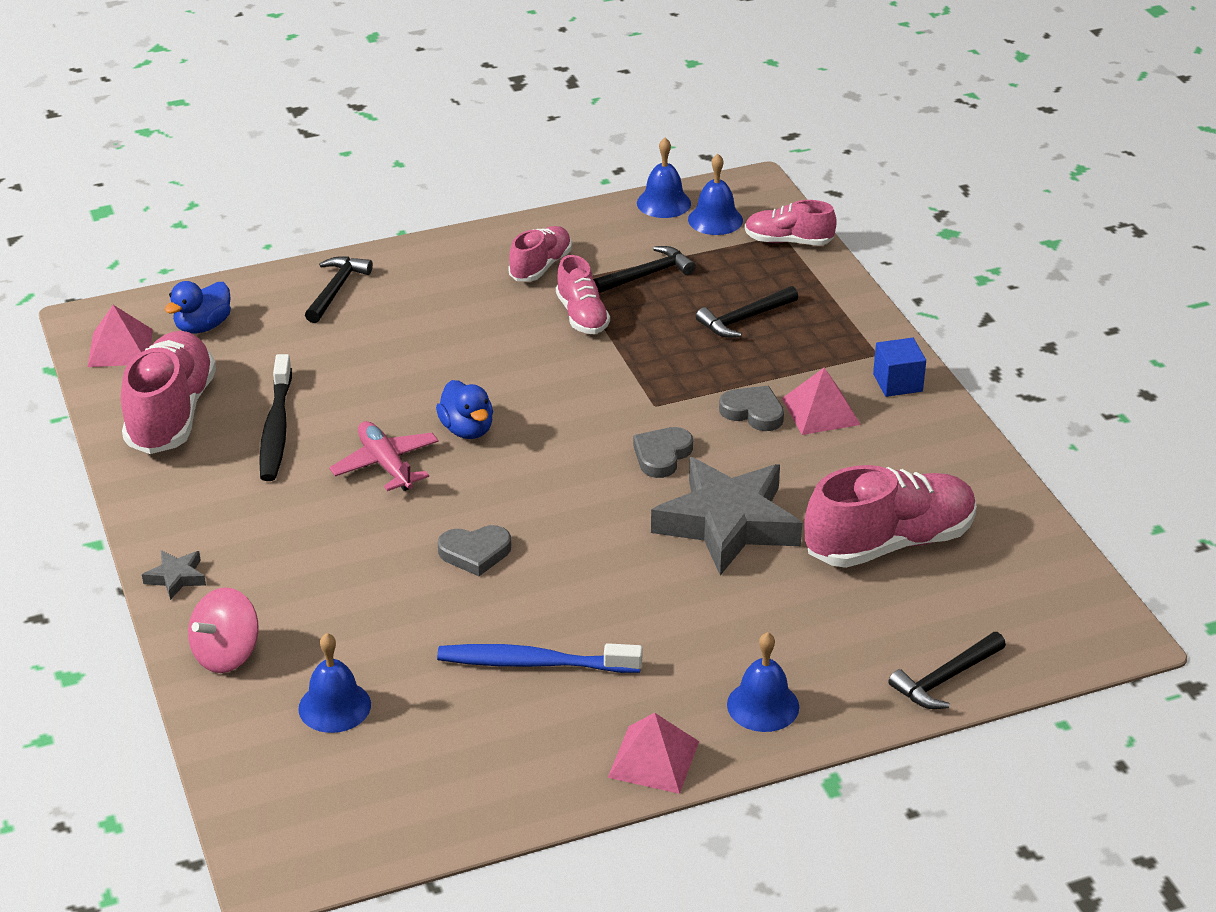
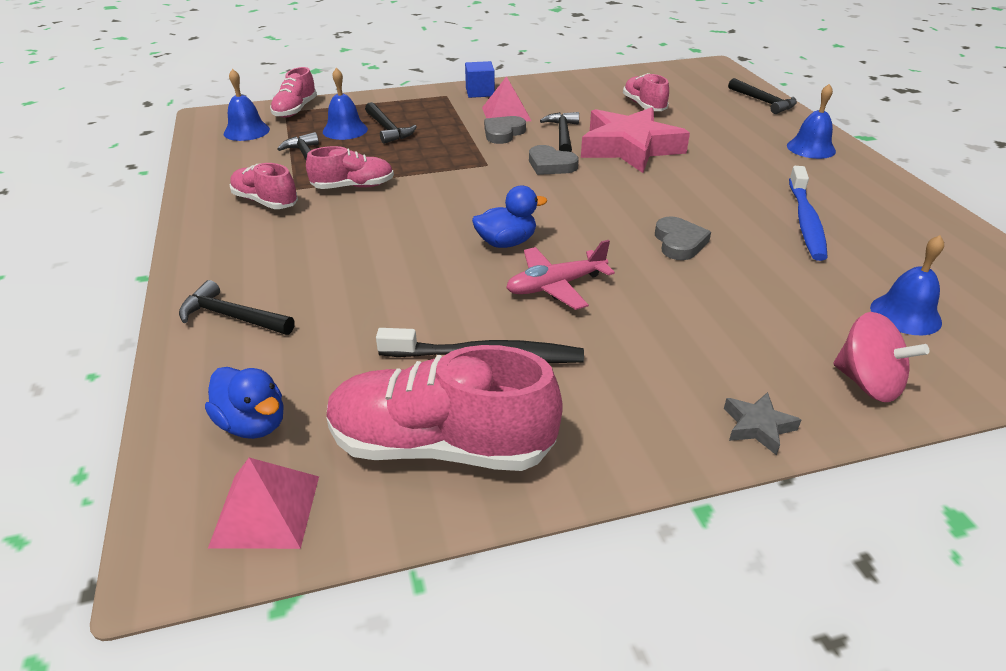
camera: 85 degrees left, 0 degrees up
pink pyramid [608,713,699,794] -> none
blue bell [637,137,691,218] -> blue bell moved to [323,68,368,140]
grey star [651,457,802,575] -> pink star [581,107,690,173]
pink shoe [805,465,977,568] -> pink shoe [623,73,669,111], size x0.57
none -> black hammer [540,112,579,152]

